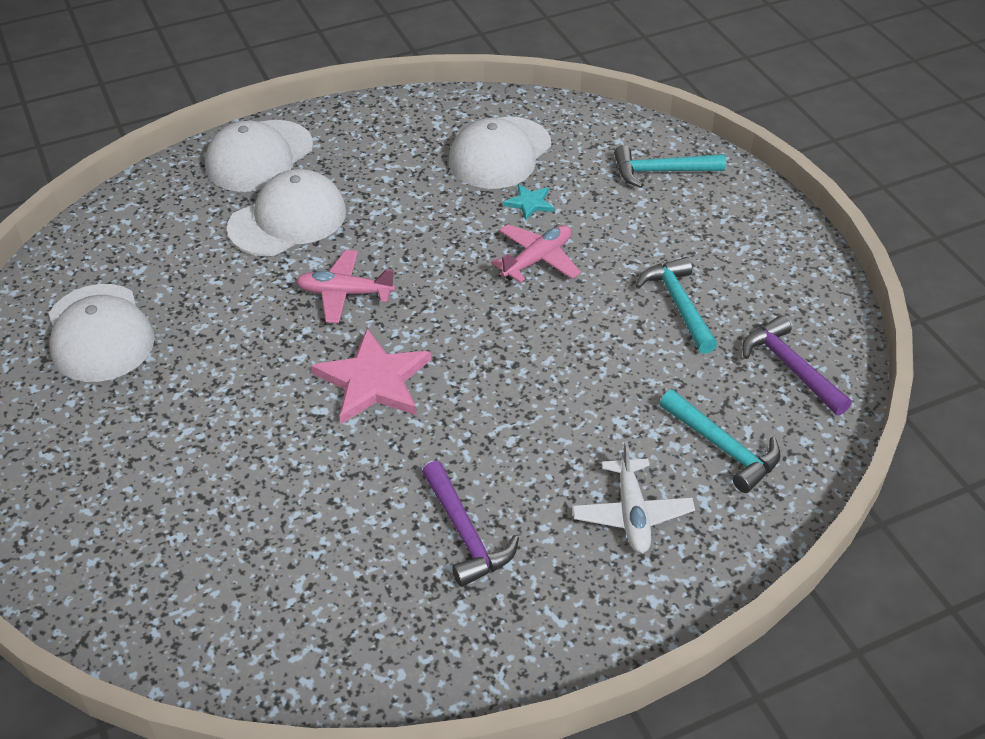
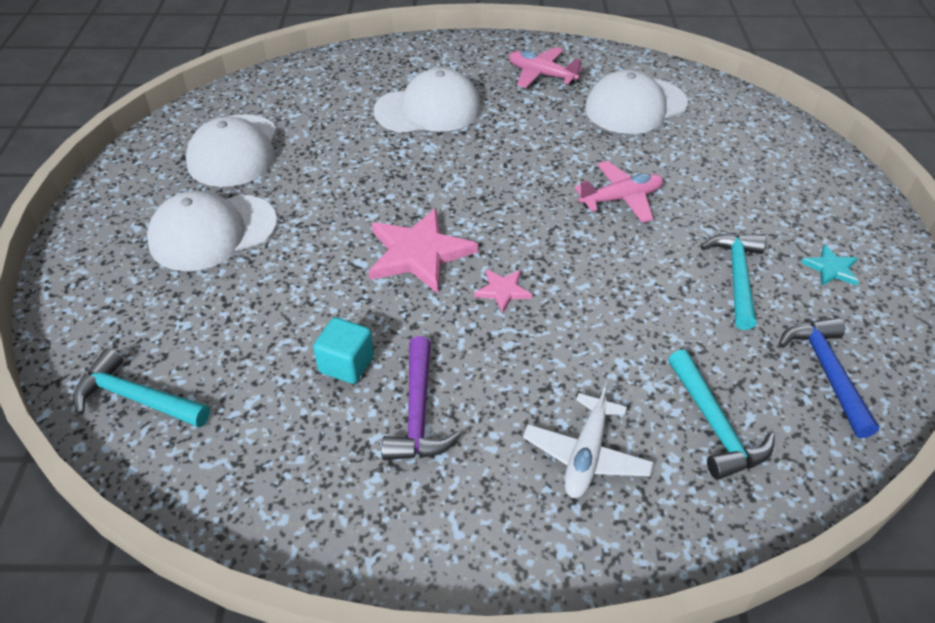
camera: 25 degrees right, 0 degrees up
white cap [205,120,313,192] -> white cap moved to [147,191,277,271]
pink plane [296,250,395,323] -> pink plane moved to [509,47,583,88]
turquoise star [503,184,554,220] -> turquoise star moved to [801,245,859,286]
turquoise hammer [614,145,726,188] -> turquoise hammer moved to [73,348,210,428]
purple hammer [742,315,852,416] -> blue hammer [779,317,879,438]
none -> turquoise cube [313,317,374,384]
none -> pink star [474,269,532,313]

